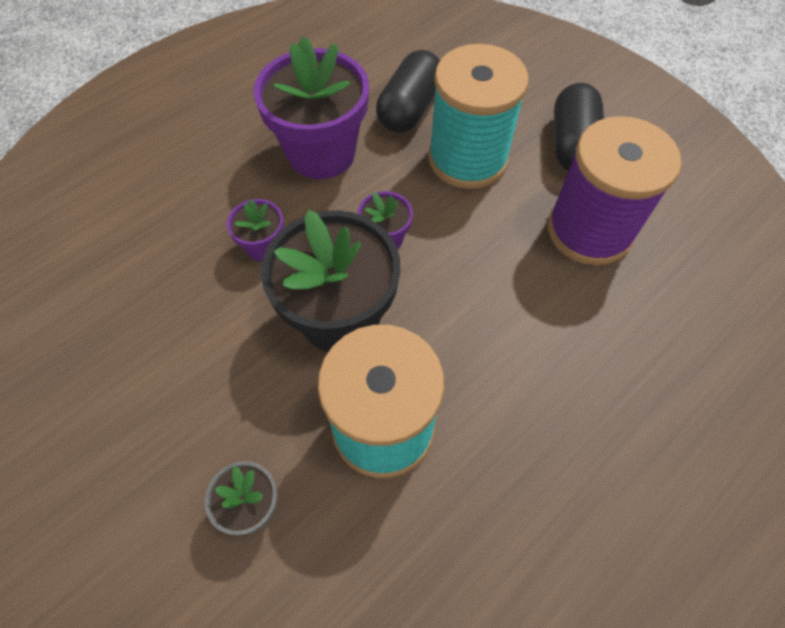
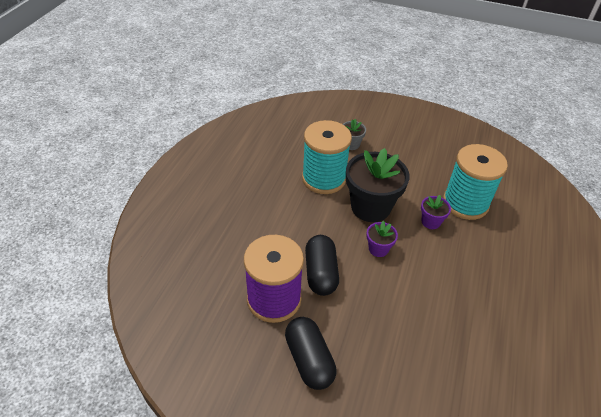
camera: 150 degrees right, 15 degrees down
purple flower pot [254,36,369,179] -> none
black capsule [376,50,440,133] -> black capsule moved to [305,235,339,296]
turquoise spool [428,44,529,189] -> turquoise spool moved to [443,144,508,220]

